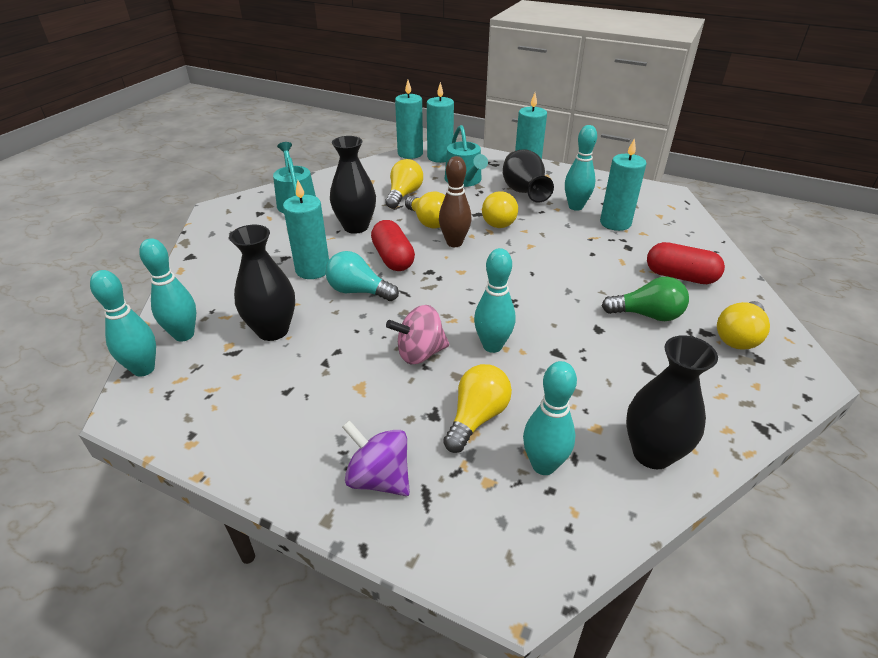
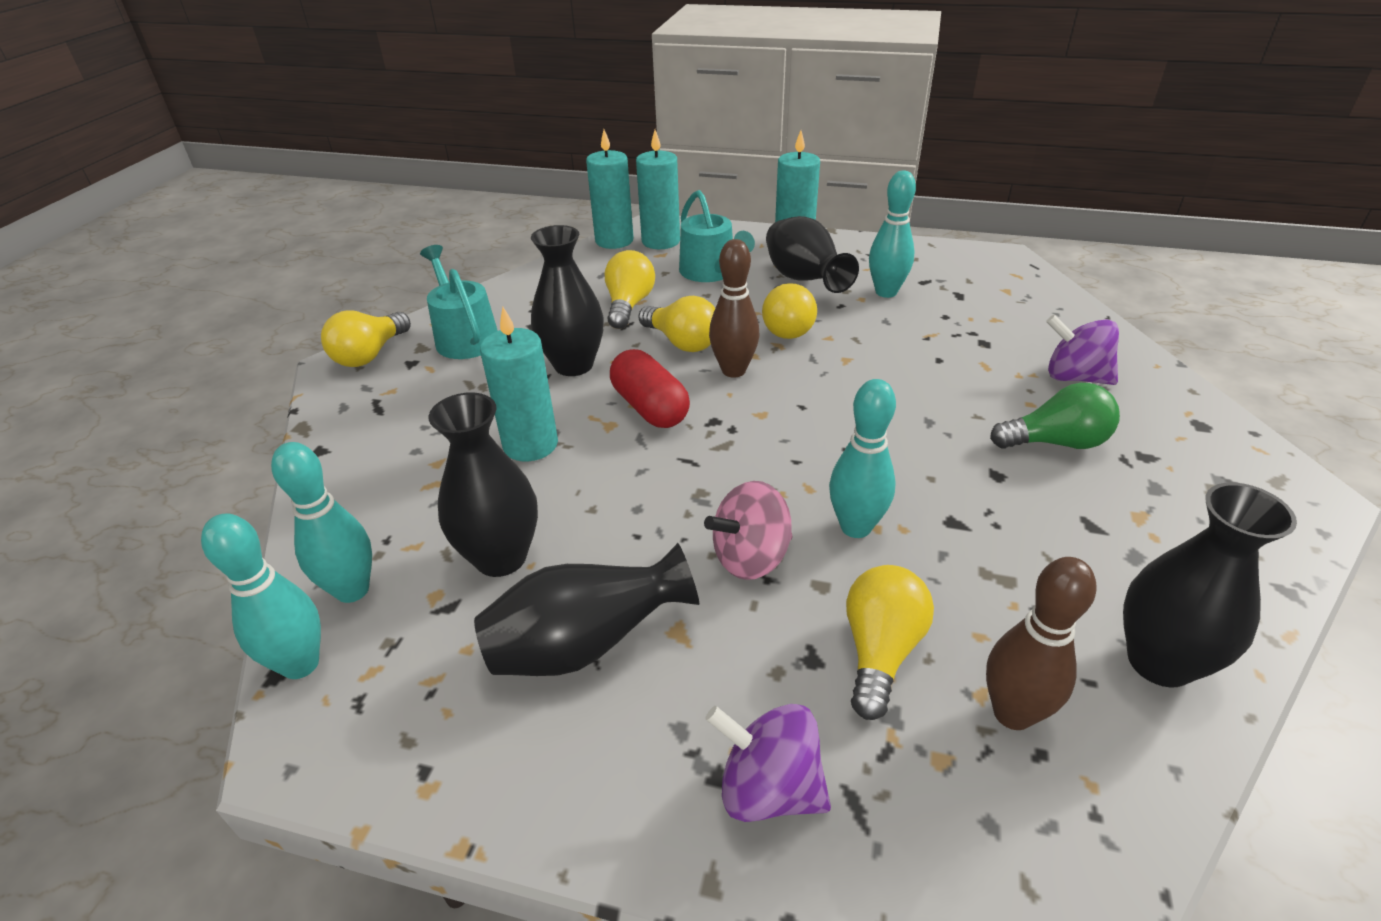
camera: 10 degrees left, 0 degrees up
turquoise light bulb [325,251,399,301] -> none
turquoise bowling pin [523,361,577,475] -> brown bowling pin [986,557,1097,730]
turquoise candle [600,138,646,231] -> none
red capsule [647,242,725,284] -> purple spinning top [1046,315,1119,385]
yellow light bulb [717,301,770,350] -> yellow light bulb moved to [321,311,411,367]
none -> black vase [474,543,699,676]

